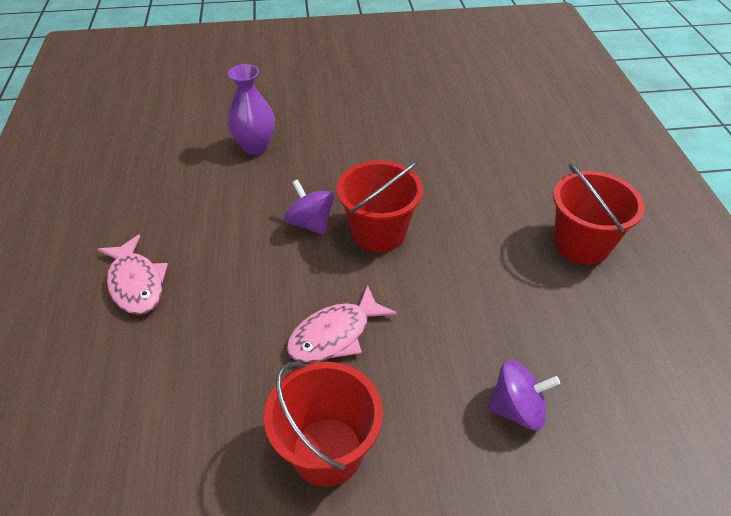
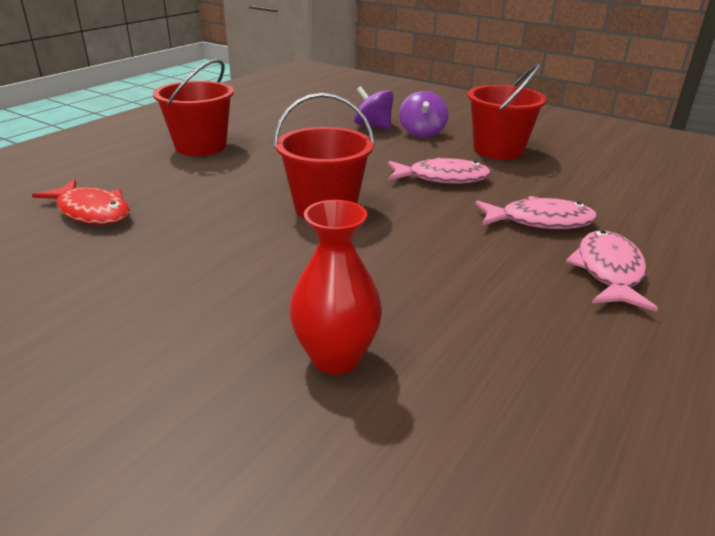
camera: 140 degrees left, 15 degrees down
purple vase [228,64,275,155] -> red vase [289,200,382,374]
purple spinning top [284,179,334,235] -> purple spinning top moved to [399,91,448,138]
none -> red fish [32,179,130,225]
none -> pink fish [475,196,597,229]

